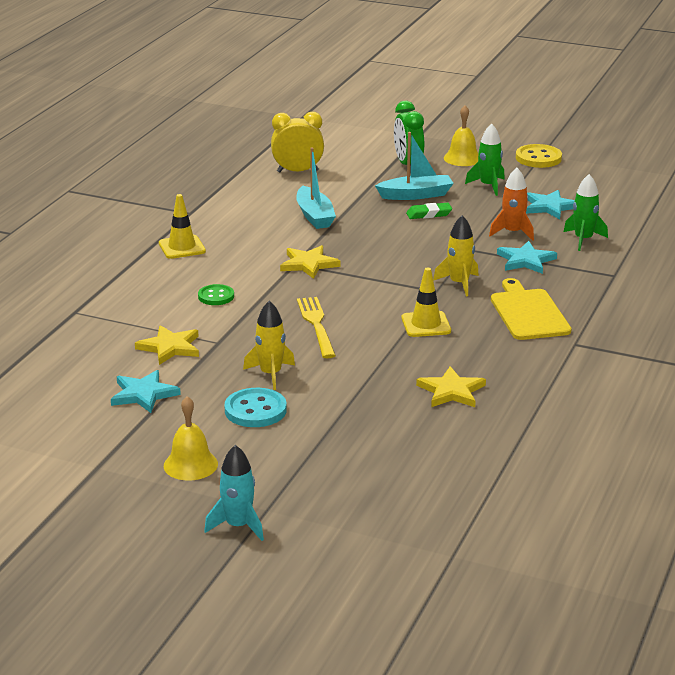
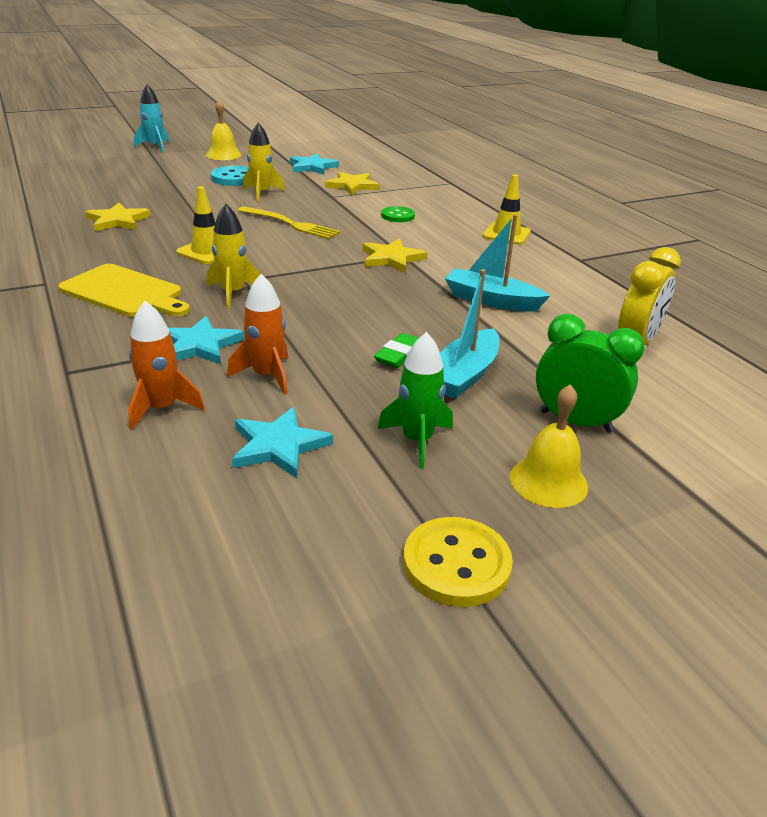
camera: 130 degrees right, 5 degrees up
green rocket [564,174,608,251] -> orange rocket [128,301,205,430]

